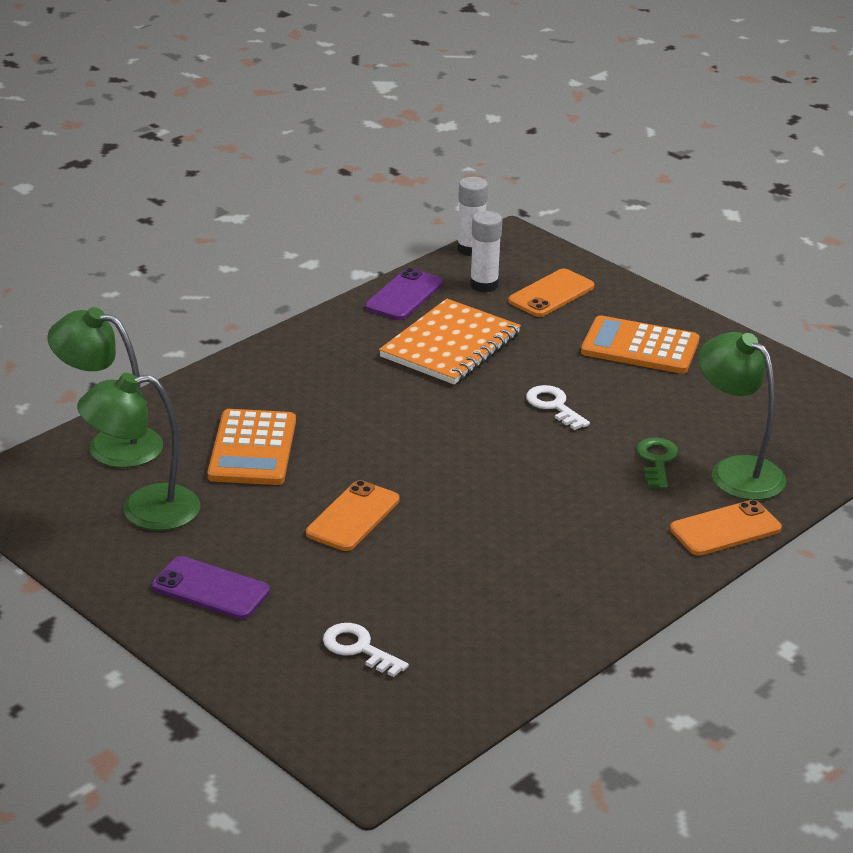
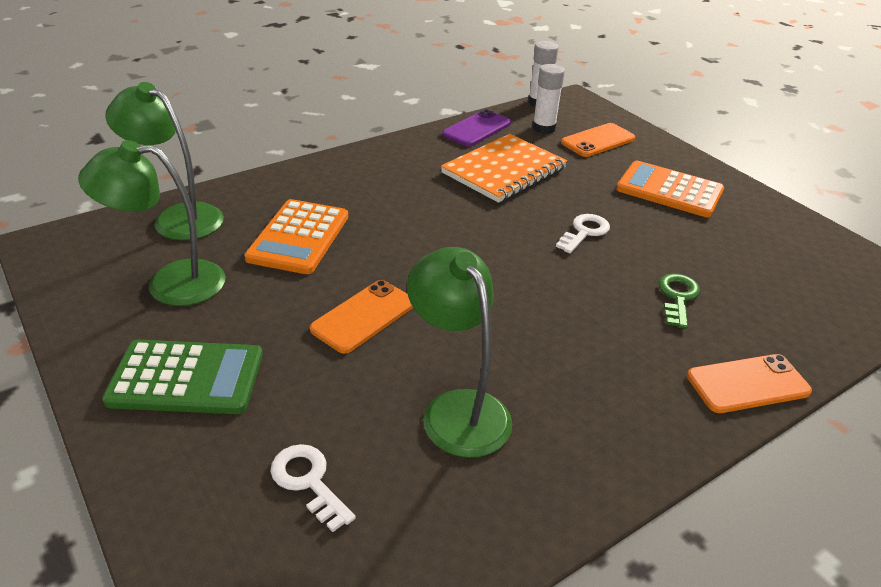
camera: 10 degrees right, 5 degrees up
purple phone [152,556,270,619] -> green calculator [102,340,263,414]
white key [526,385,590,430] -> white key turned 60 degrees clockwise [556,214,610,253]
green lamp [698,332,786,500] -> green lamp moved to [407,247,512,458]

